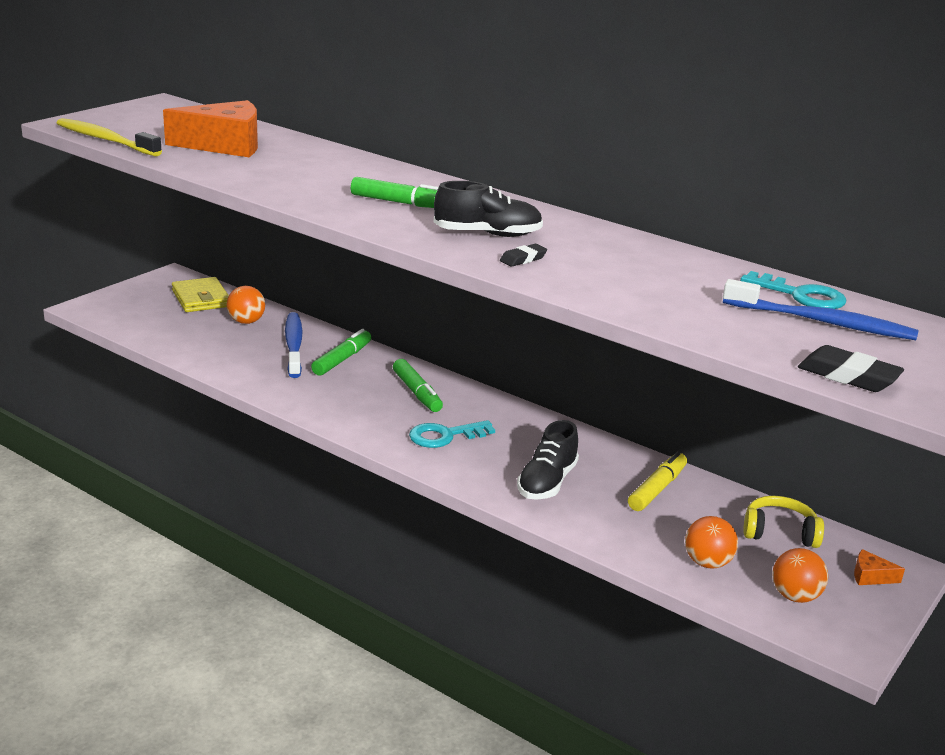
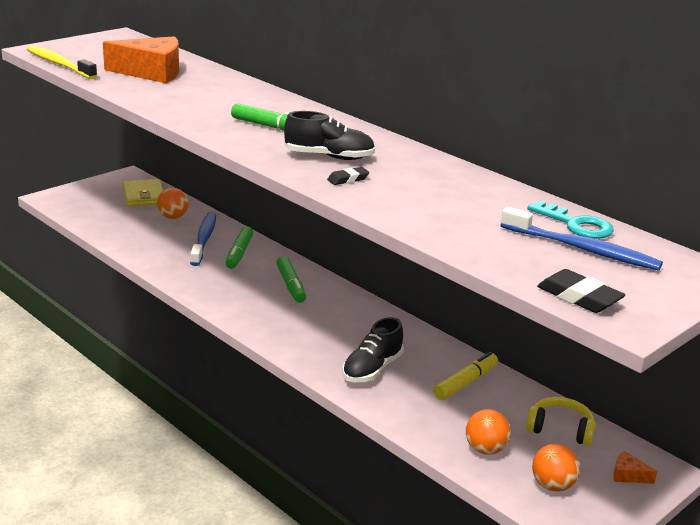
camera: 10 degrees right, 0 degrees up
green marker [311,329,371,376] -> green marker turned 150 degrees clockwise [226,226,253,269]
turquoise key [409,420,495,448] -> none

